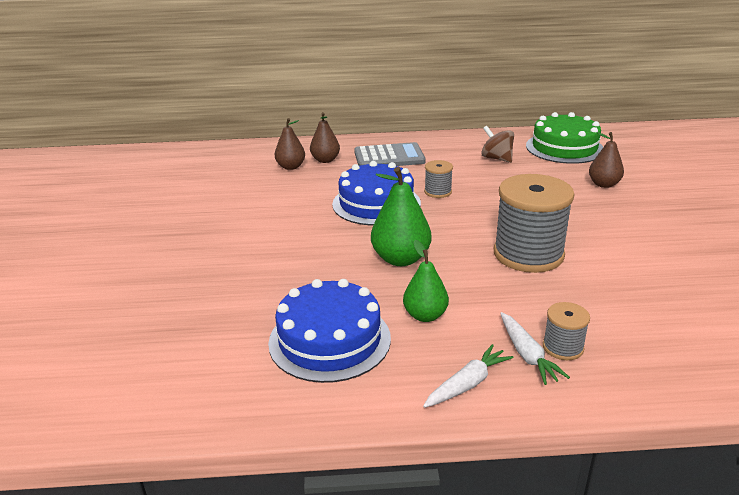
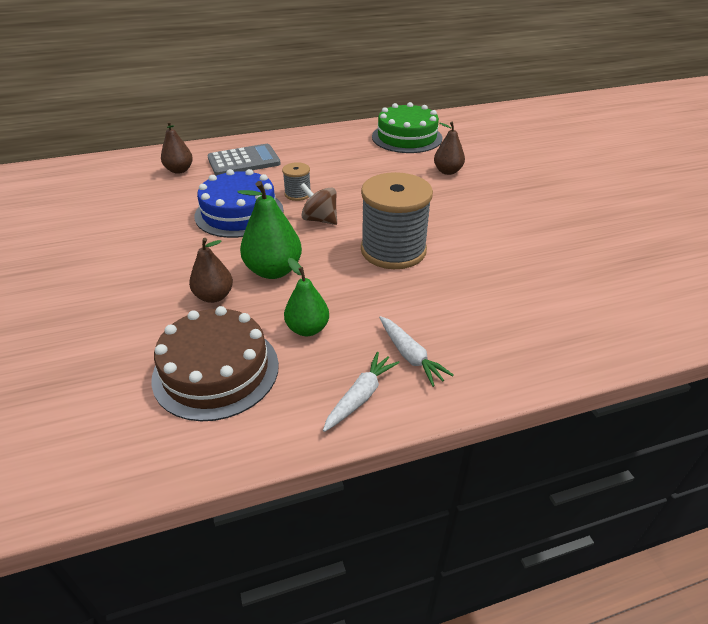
camera: 15 degrees left, 10 degrees up
blue cake [268,279,391,383] -> brown cake [152,306,279,421]
brown pear [275,118,305,170] -> brown pear moved to [189,238,233,303]
brown spinning top [481,126,514,163] -> brown spinning top moved to [300,183,337,225]
grey spool [543,302,590,360] -> none

